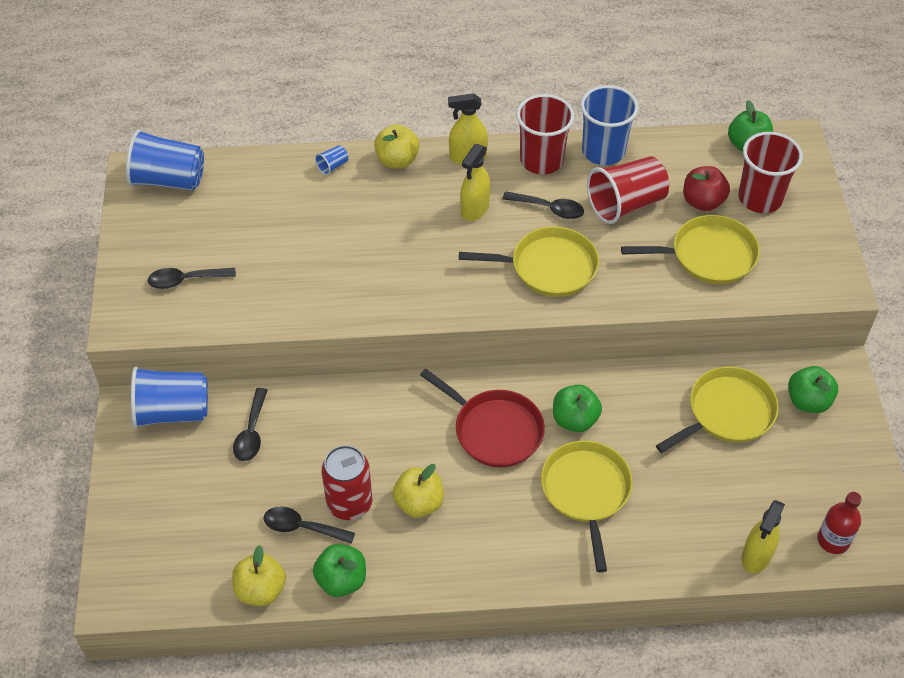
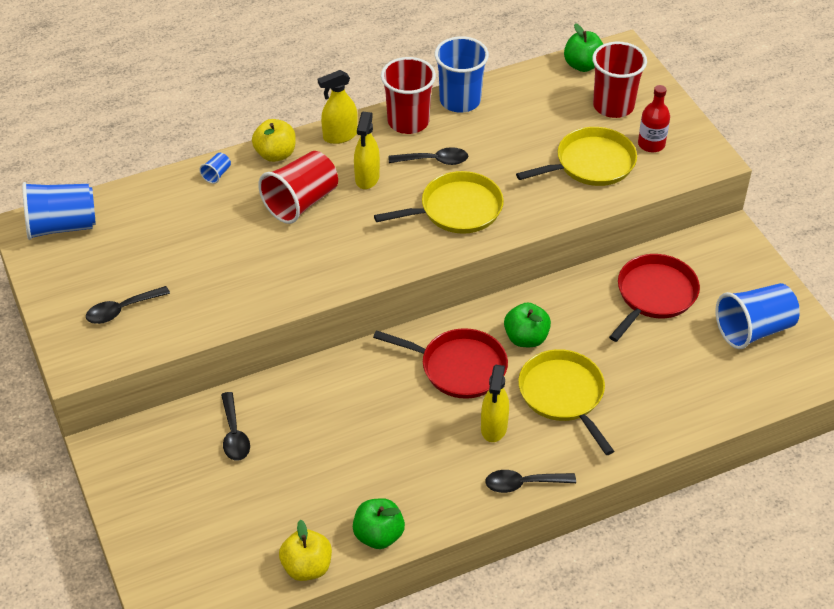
camera: 20 degrees left, 5 degrees down
blue cup [131,367,208,428] -> blue cup moved to [715,283,800,349]
black spoon [264,507,355,544] -> black spoon moved to [485,470,576,493]
red can [321,445,372,520] -> none
yellow apple [393,464,444,518] -> none
red cup [587,156,669,224] -> red cup moved to [258,151,338,224]
yellow pan [656,367,779,453] -> red pan [609,254,700,342]
red apple [683,166,730,211] -> none
yellow spray bottle [741,500,785,573] -> yellow spray bottle moved to [481,365,509,442]
green apple [788,366,838,413] -> none
red bottle [817,492,862,554] -> red bottle moved to [638,85,670,152]

